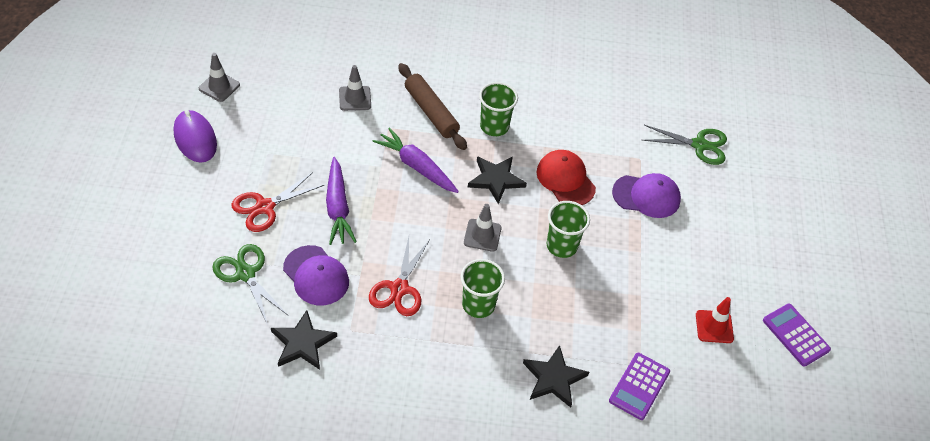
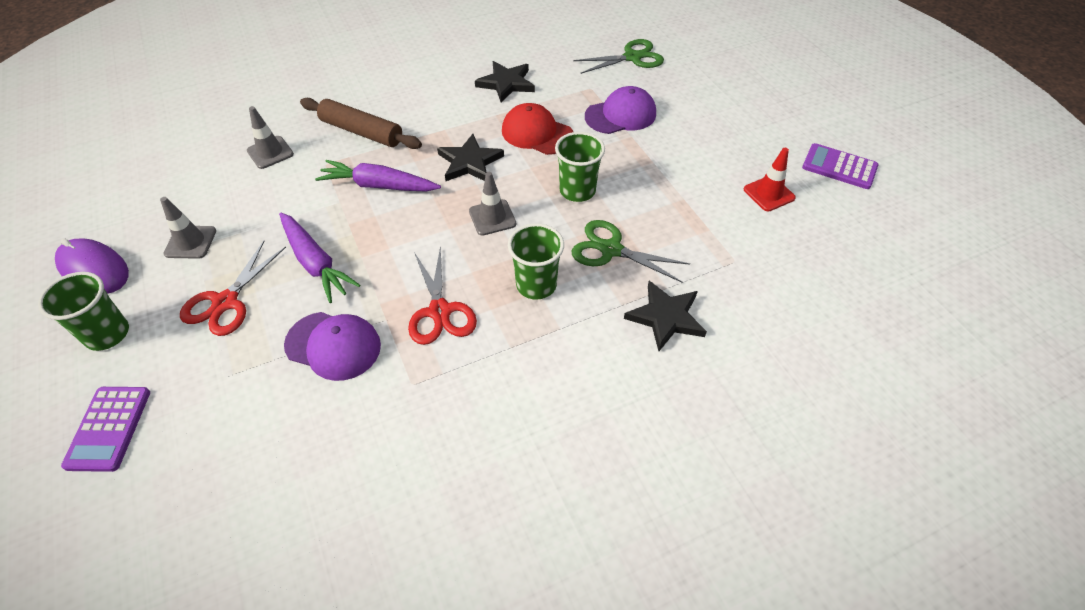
camera: 25 degrees left, 0 degrees up
grey traffic cone [199,53,240,102] -> grey traffic cone moved to [160,197,216,259]
green scissors [212,244,289,325] -> green scissors moved to [572,220,690,282]
black star [271,310,337,370] -> black star moved to [475,61,535,103]
green cup [479,82,518,136] -> green cup moved to [38,272,129,351]
purple calculator [609,353,670,420] -> purple calculator moved to [61,387,150,472]

